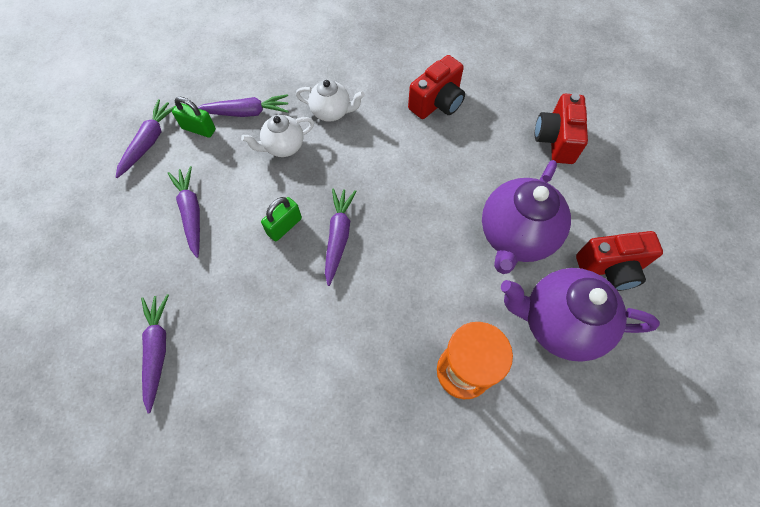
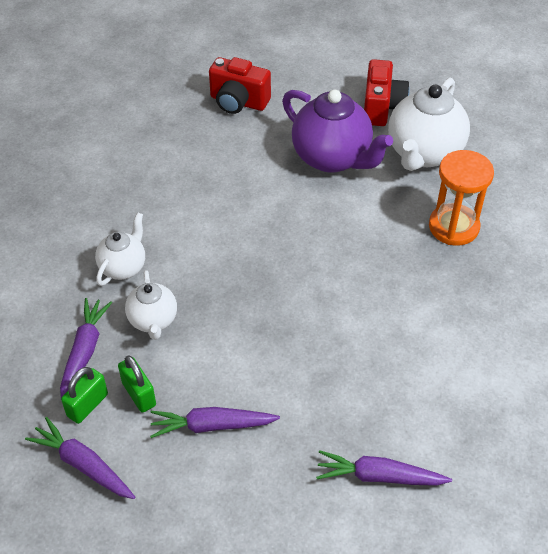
camera: 75 degrees left, 15 degrees down
green padlock [261,197,302,241] -> green padlock moved to [118,355,156,413]
purple carrot [325,188,356,286] -> none
red camera [408,55,465,119] -> none
purple teapot [501,268,660,362] -> white teapot [388,78,470,171]

